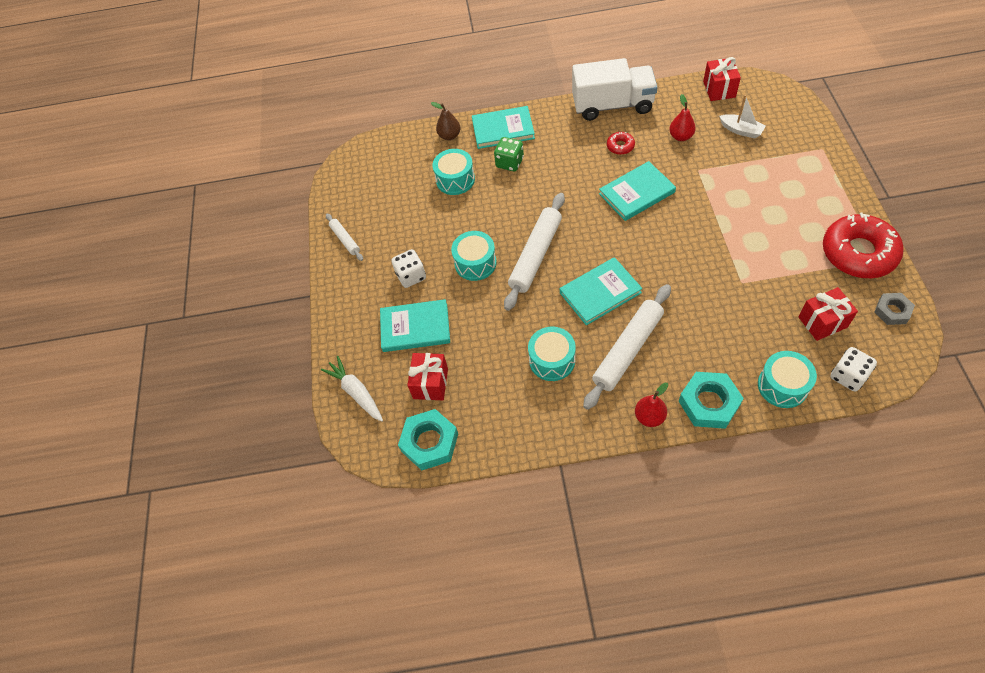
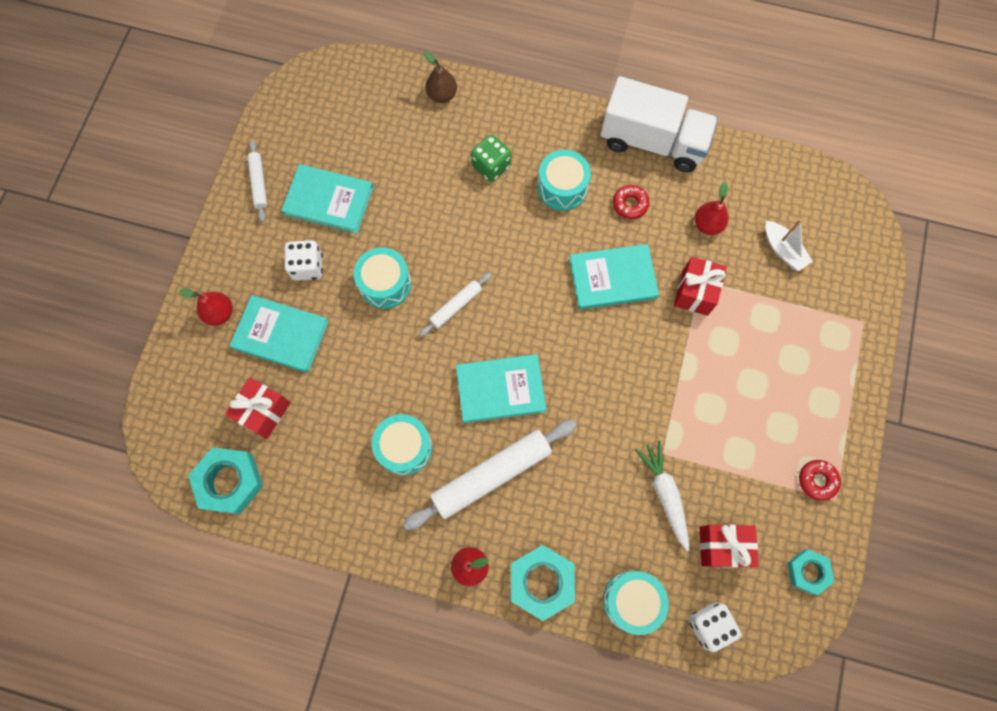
camera: 15 degrees right, 15 degrees up
white carrot [321,356,383,422] -> white carrot moved to [635,440,690,552]
turquoise drum [432,149,475,195] -> turquoise drum moved to [537,150,591,211]
turquoise book [472,106,535,149] -> turquoise book moved to [281,164,373,234]
white rolling pin [504,193,565,311] -> white rolling pin [419,273,492,337], size x0.51
red gift [703,57,741,101] -> red gift moved to [674,257,727,316]
red donut [823,213,904,278] -> red donut [799,460,841,501], size x0.43
grey nut [874,293,915,325] -> turquoise nut [787,549,835,595]
none -> red pear [179,289,233,326]

